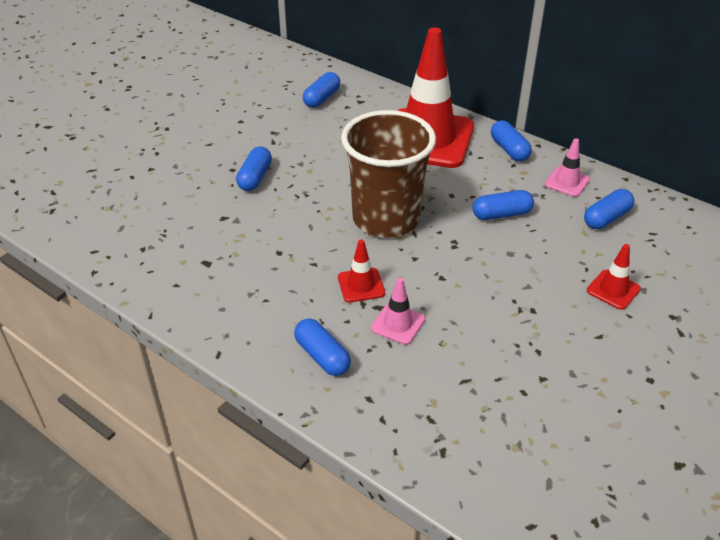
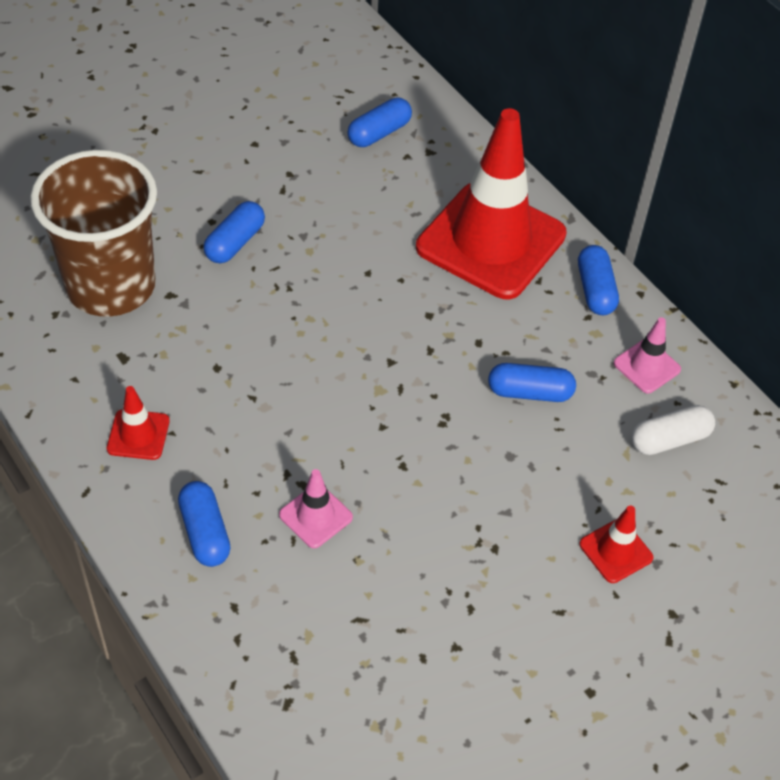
camera: 15 degrees right, 10 degrees up
red traffic cone [338,239,385,302] -> red traffic cone moved to [107,386,170,460]
brown cup [341,110,436,238] -> brown cup moved to [30,150,157,317]
blue capsule [584,189,634,229] -> white capsule [632,405,715,455]

